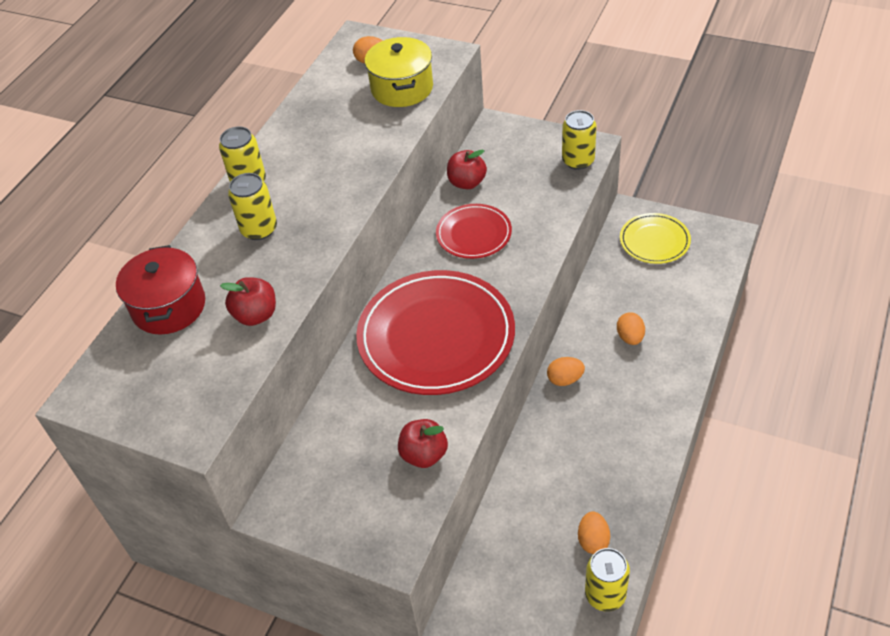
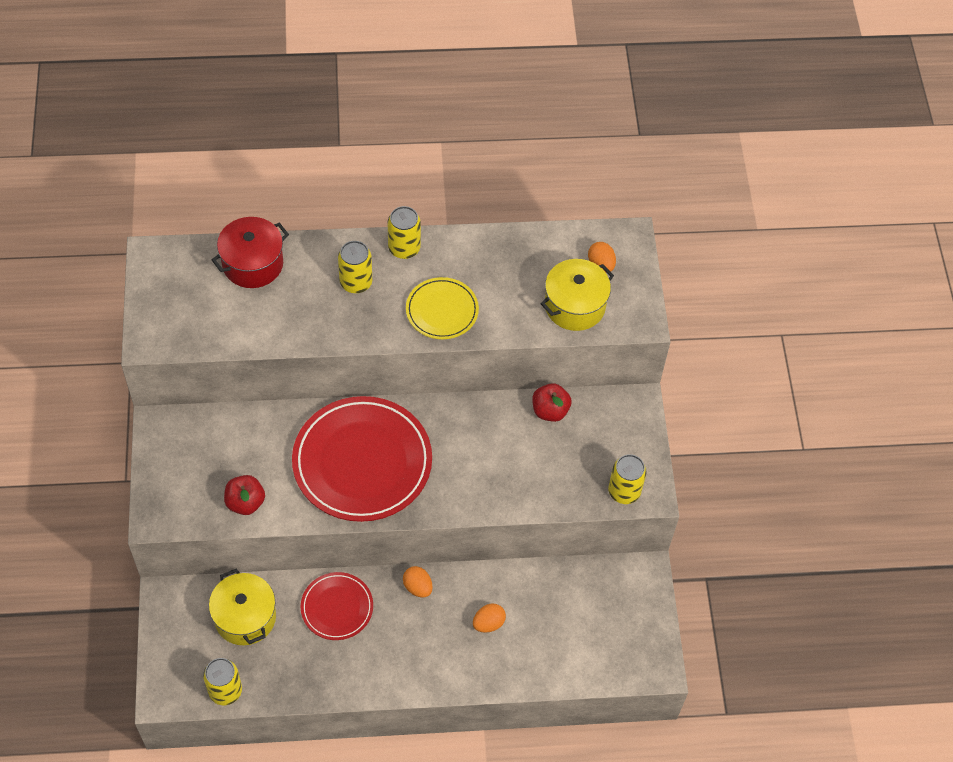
camera: 55 degrees right, 10 degrees up
red apple [220,277,276,326] -> none
red plate [436,204,512,259] -> red plate moved to [301,572,373,640]
orange egg [578,511,610,554] -> none
yellow plate [620,213,691,264] -> yellow plate moved to [406,277,479,339]
none -> yellow pot [209,569,276,645]

